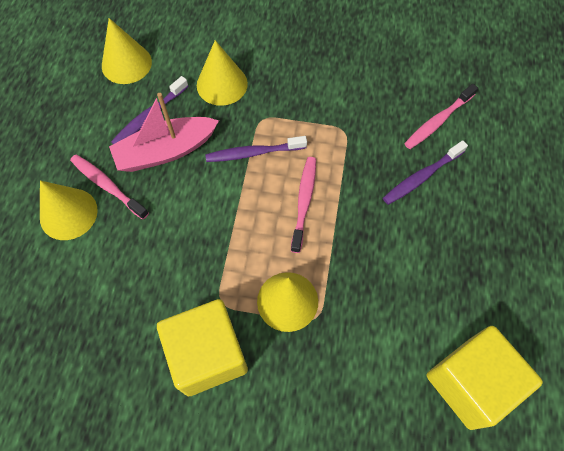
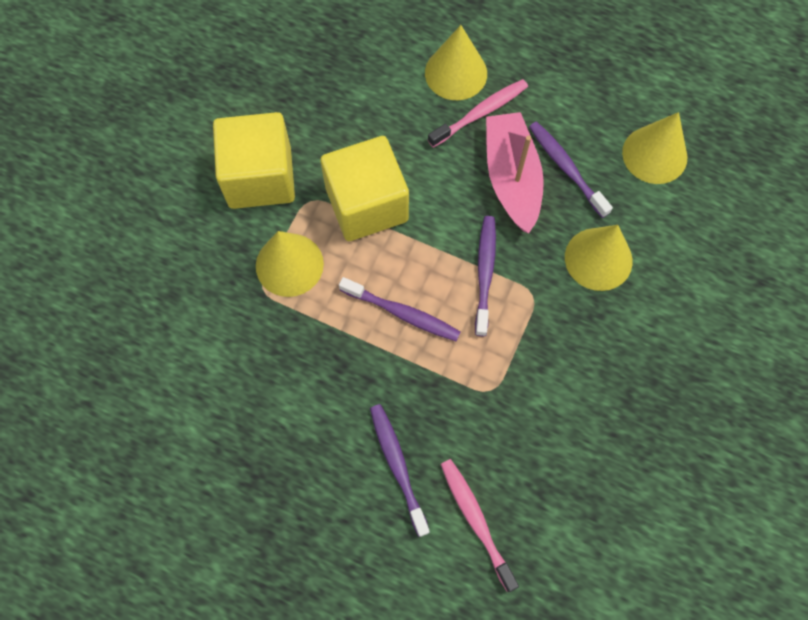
camera: 105 degrees right, 5 degrees up
pink toothbrush [291,157,316,253] -> purple toothbrush [339,277,460,341]
yellow cube [427,326,543,430] -> yellow cube moved to [320,136,409,241]

